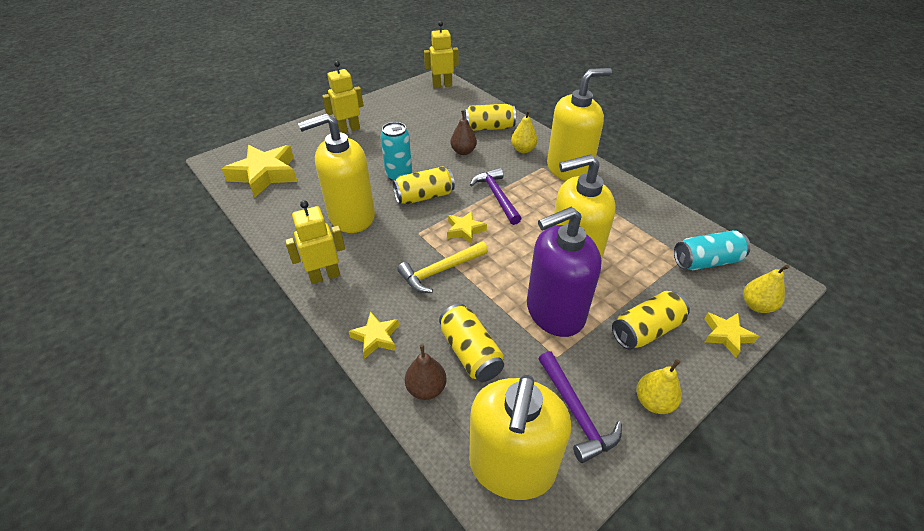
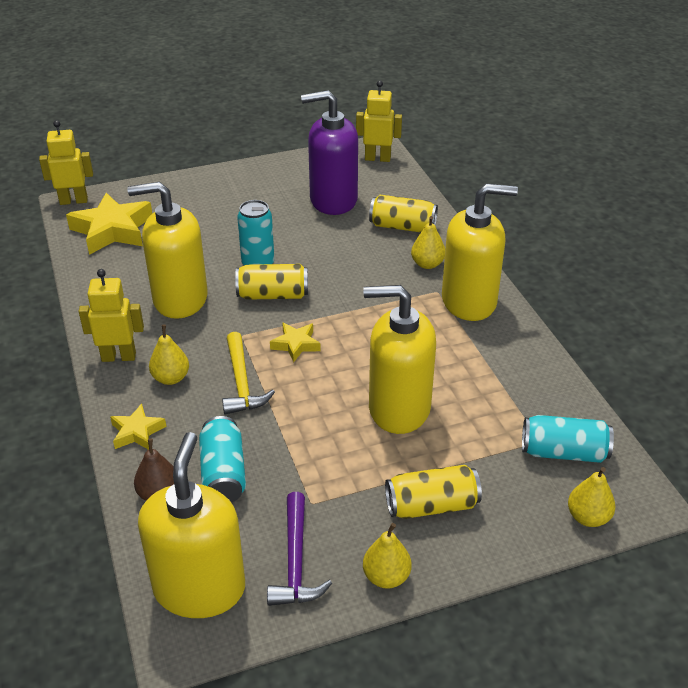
camera: 20 degrees right, 5 degrees down
yellow robot [322,61,364,133] -> yellow robot moved to [39,120,93,205]
yellow hammer [397,242,488,293] -> yellow hammer turned 90 degrees counterclockwise [222,332,275,415]
yellow can [439,304,504,382] -> turquoise can [199,416,246,503]
brown pear [451,110,477,155] -> none
yellow soap dispenser [469,375,571,500] -> yellow soap dispenser turned 150 degrees clockwise [138,432,245,618]
purple hammer [470,168,522,225] -> none
purple soap dispenser [527,207,602,337] -> purple soap dispenser moved to [301,90,358,215]
yellow star [704,313,759,357] -> none
none -> yellow pear [149,325,189,385]

